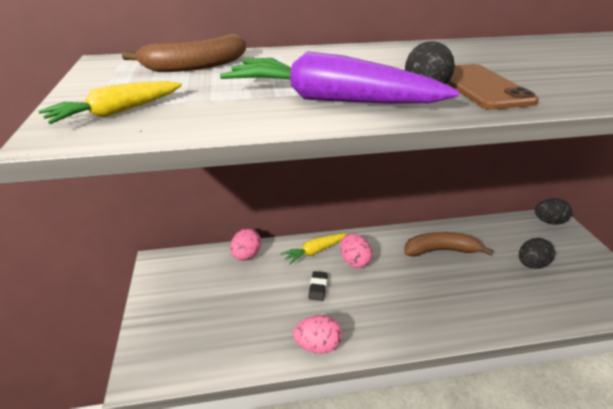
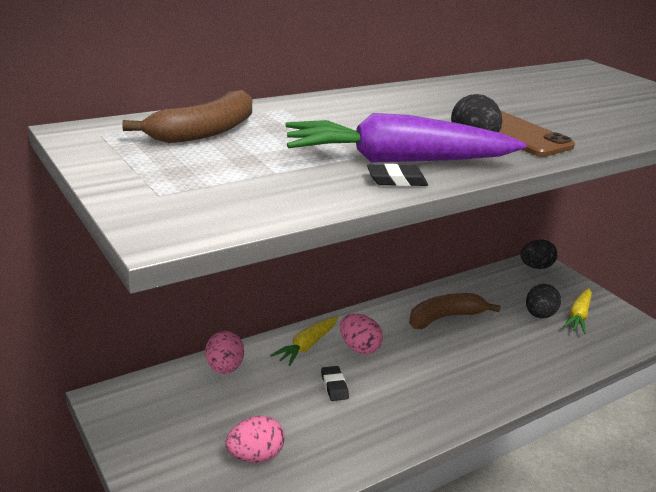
camera: 25 degrees left, 5 degrees down
yellow carrot [38,81,182,124] -> yellow carrot moved to [563,288,592,334]
pink egg [293,315,342,354] -> pink egg moved to [225,416,285,463]
none -> black eraser [367,164,428,186]

